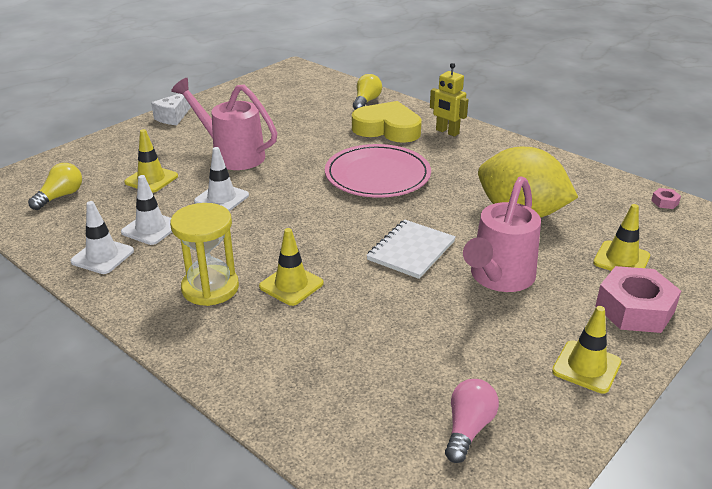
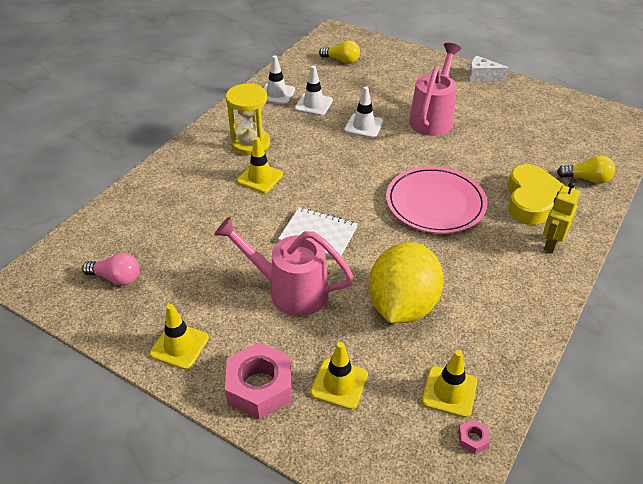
camera: 80 degrees right, 10 degrees up
yellow traffic cone [124,129,178,193] -> yellow traffic cone moved to [422,350,477,418]

